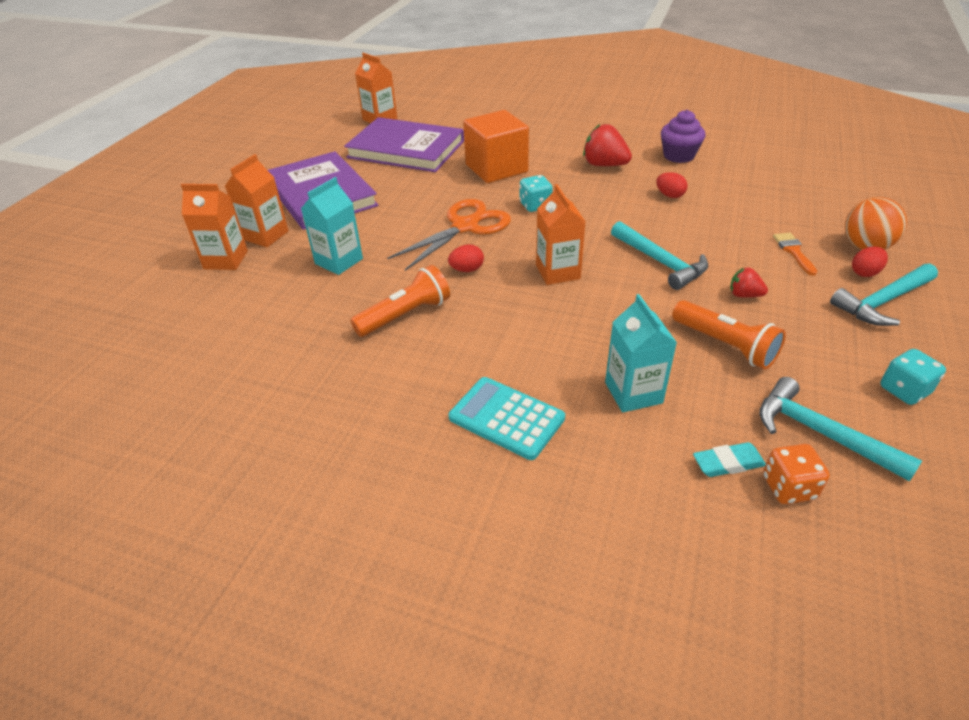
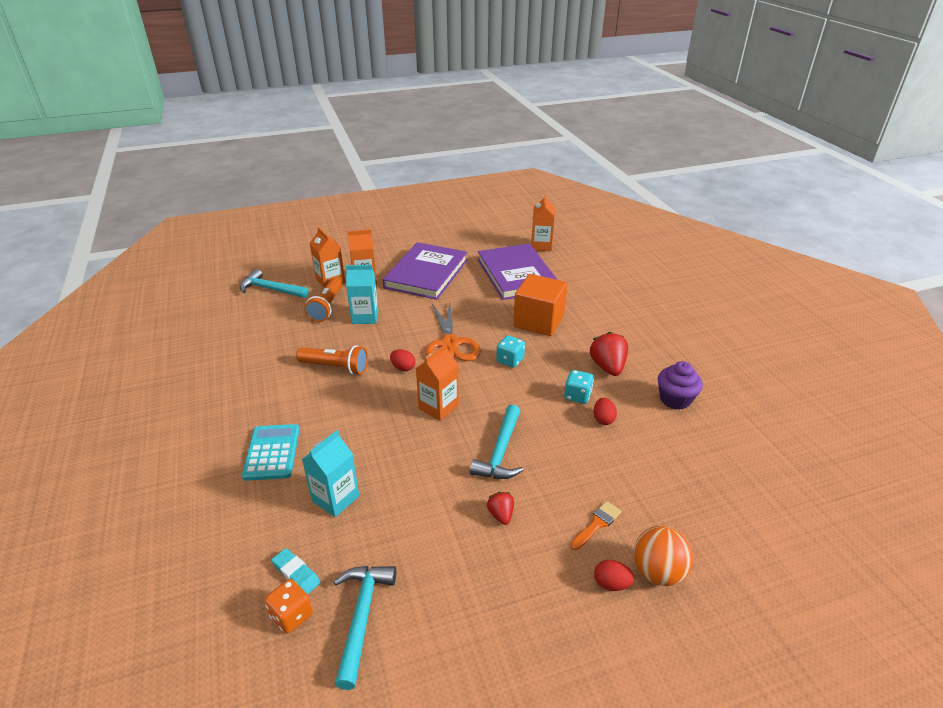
camera: 50 degrees right, 5 degrees down
orange scissors [387,199,511,271] -> orange scissors turned 75 degrees clockwise [425,302,481,361]
orange flashlight [672,300,786,370] -> orange flashlight moved to [304,278,342,322]
turquoise hammer [830,263,938,326] -> turquoise hammer moved to [240,269,309,298]
turquoise dice [880,349,946,405] -> turquoise dice moved to [564,370,594,404]

